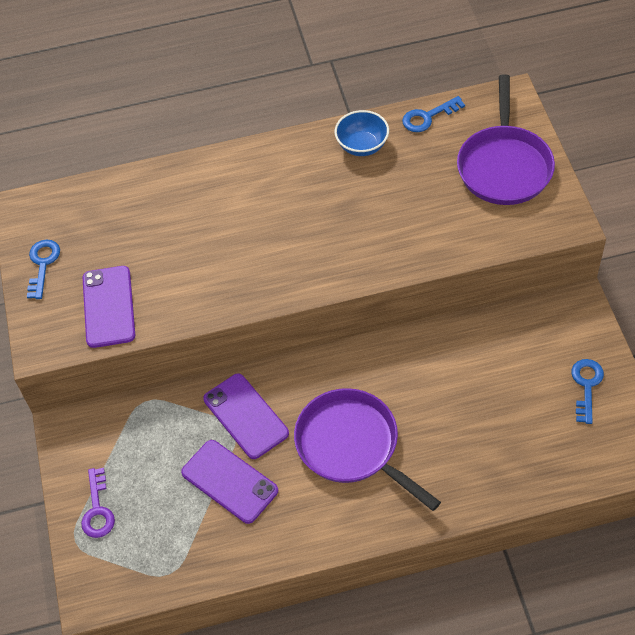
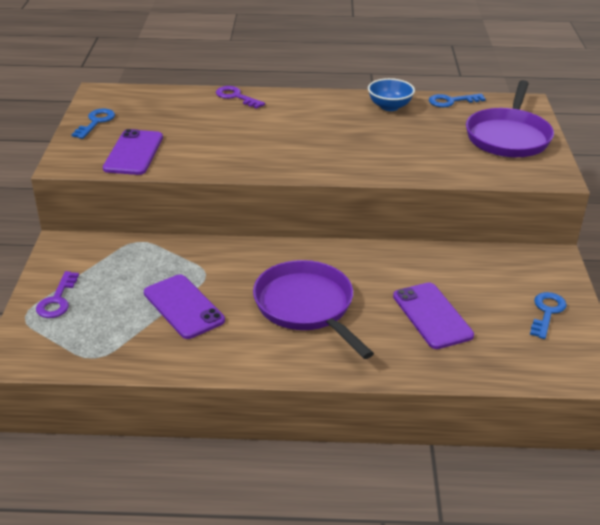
camera: 10 degrees right, 20 degrees down
purple phone [203,374,289,459] -> purple phone moved to [393,282,474,349]
none -> purple key [216,86,265,109]

